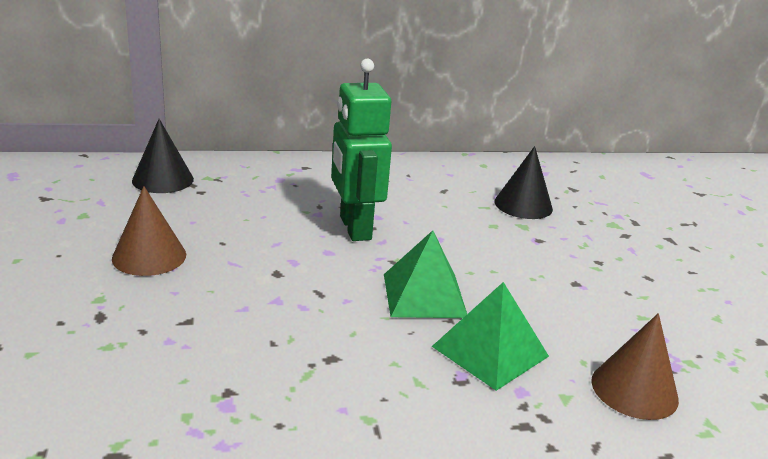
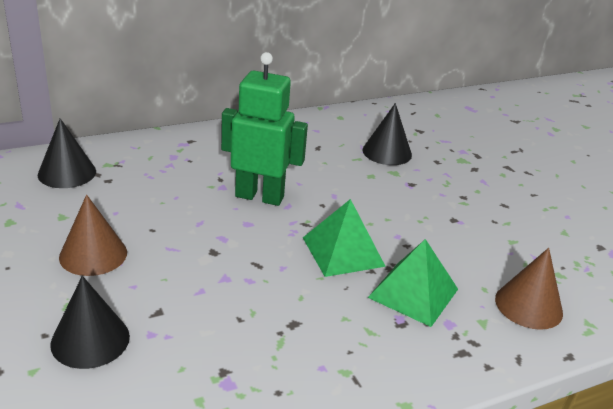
camera: 15 degrees left, 5 degrees up
green robot [331,59,392,241] -> green robot turned 135 degrees clockwise [221,52,308,206]
none -> black cone [50,276,130,369]

